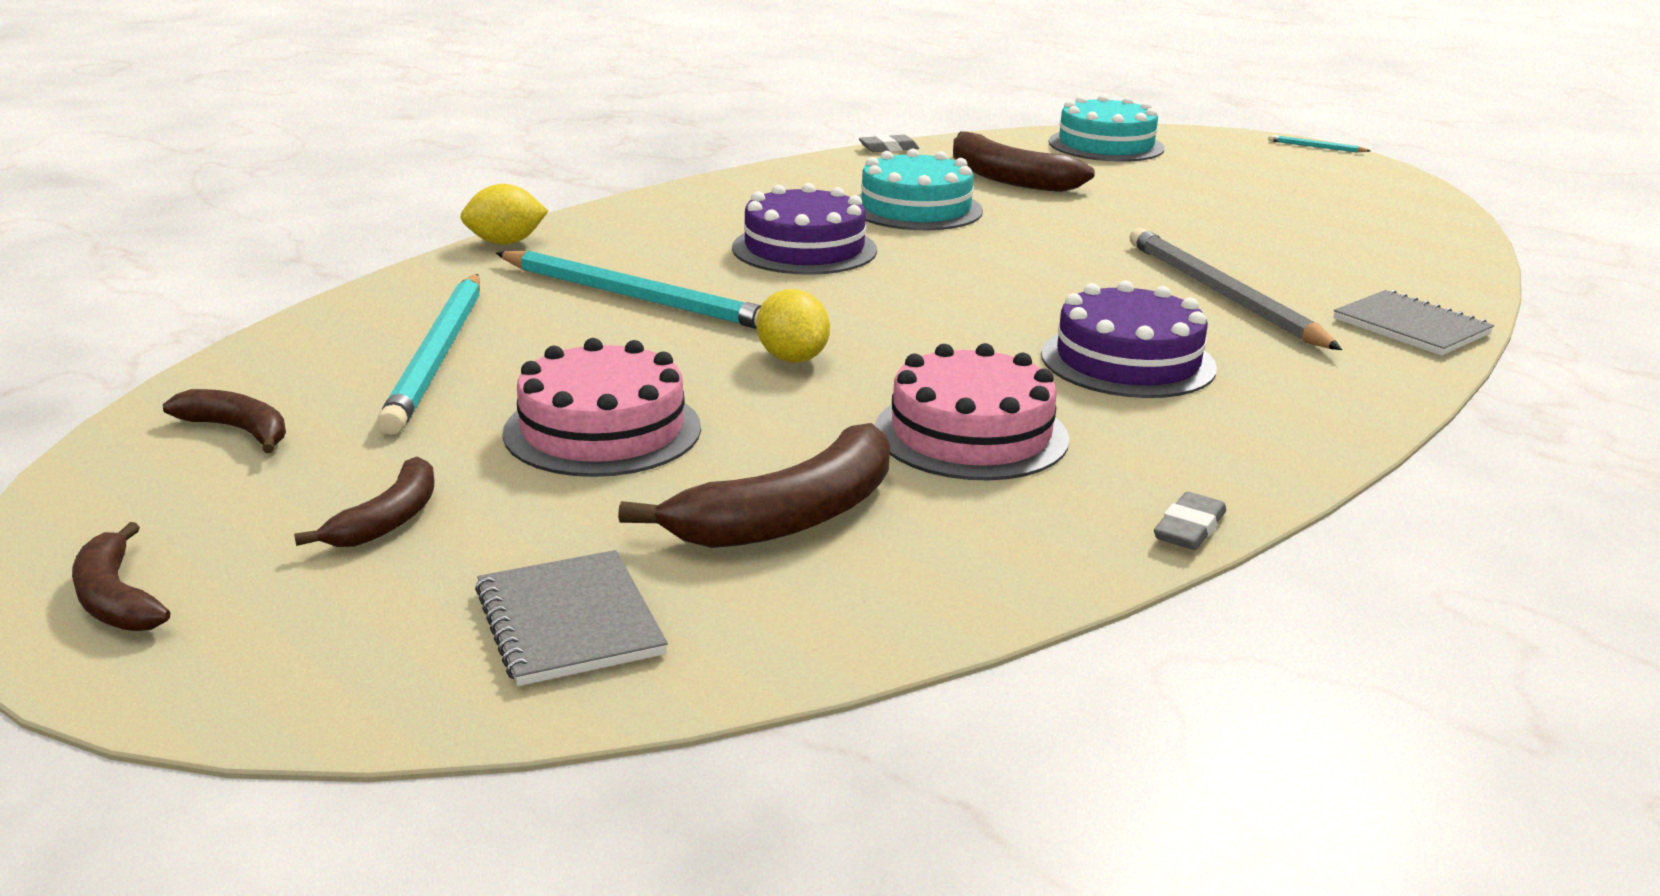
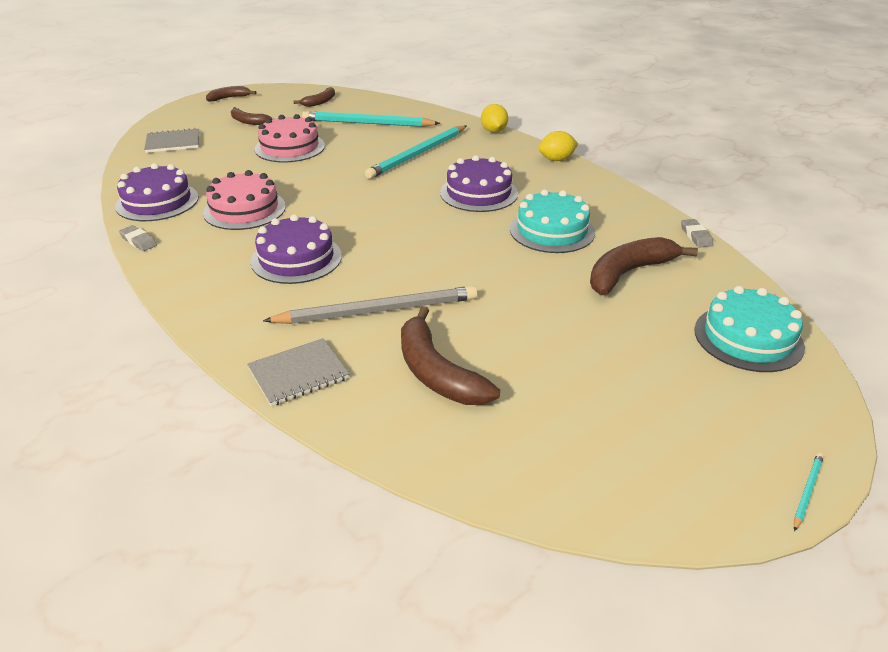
camera: 100 degrees right, 10 degrees up
brown banana [618,423,890,548] -> brown banana moved to [401,306,500,405]
yellow lemon [757,289,830,362] -> yellow lemon moved to [538,131,578,161]
none -> purple cake [115,163,199,221]

